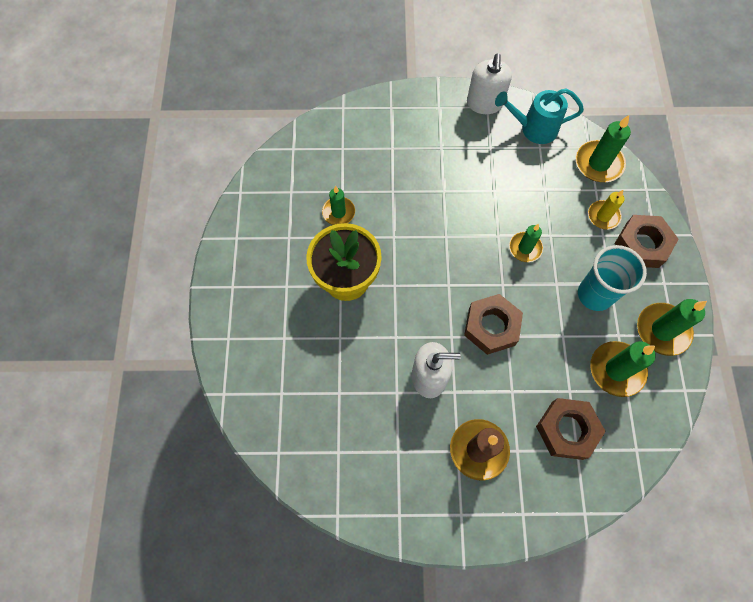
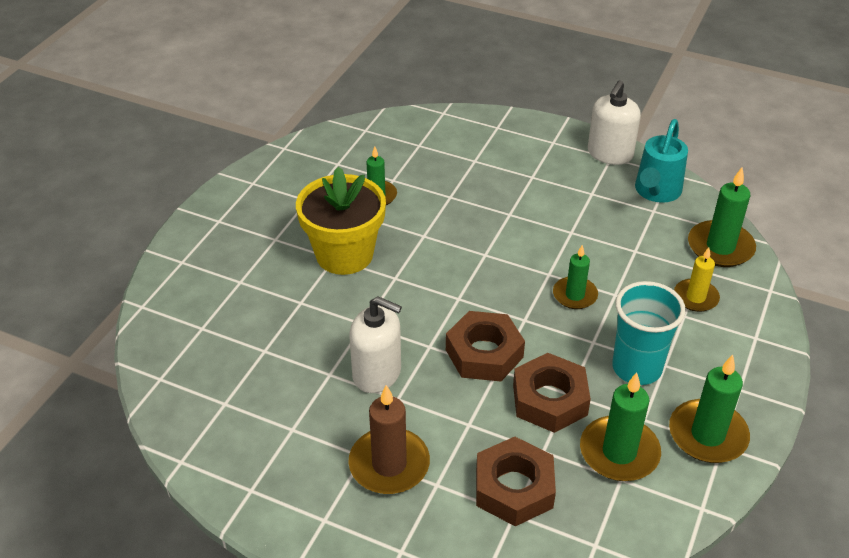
camera: 25 degrees right, 25 degrees down
turquoise watering can [495,88,584,144] -> turquoise watering can turned 90 degrees counterclockwise [635,119,688,203]
brown nut [614,215,678,268] -> brown nut moved to [513,353,591,433]

